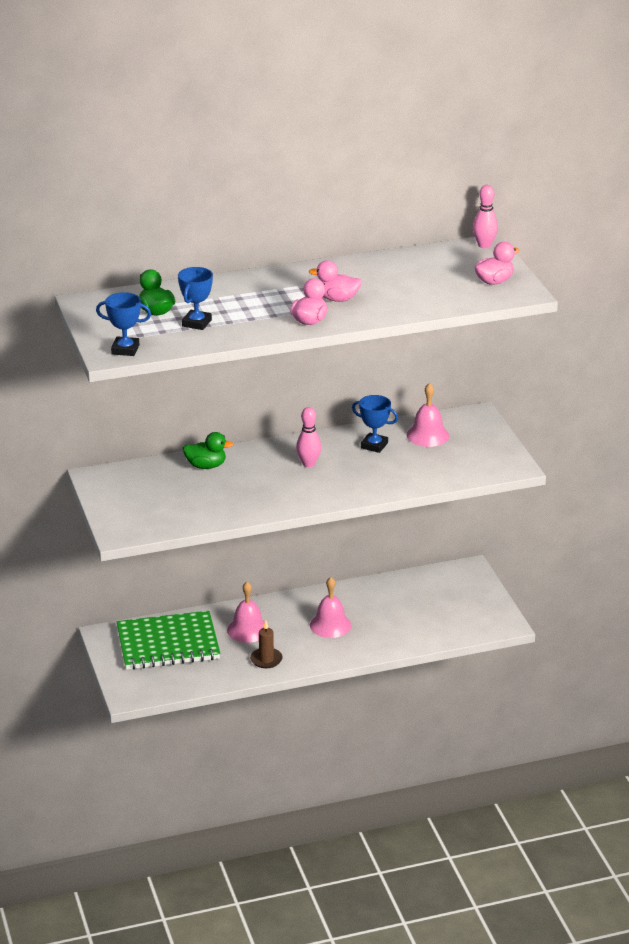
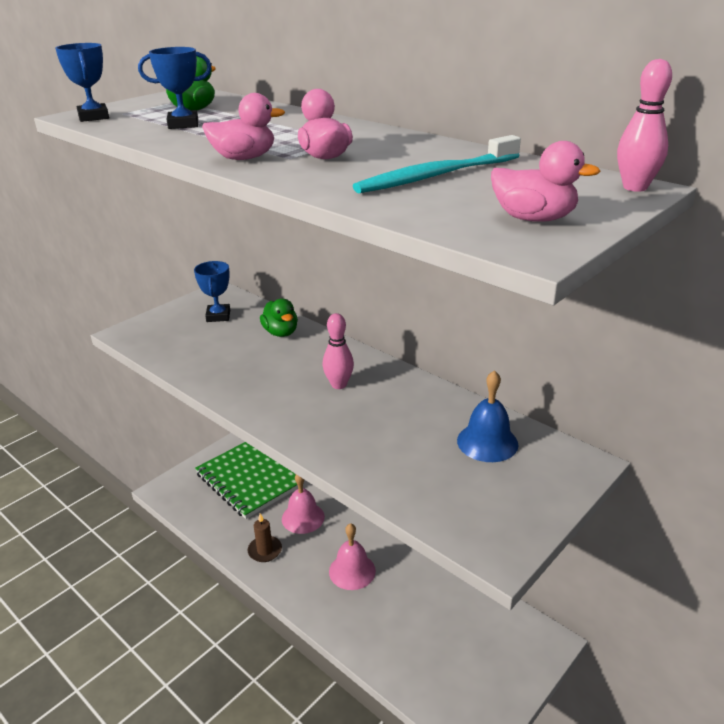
camera: 60 degrees right, 0 degrees up
blue trophy [352,395,398,453] -> blue trophy moved to [194,261,230,322]
pink bell [407,383,449,447] -> blue bell [457,370,518,462]
none -> turquoise toothbrush [353,135,521,193]

